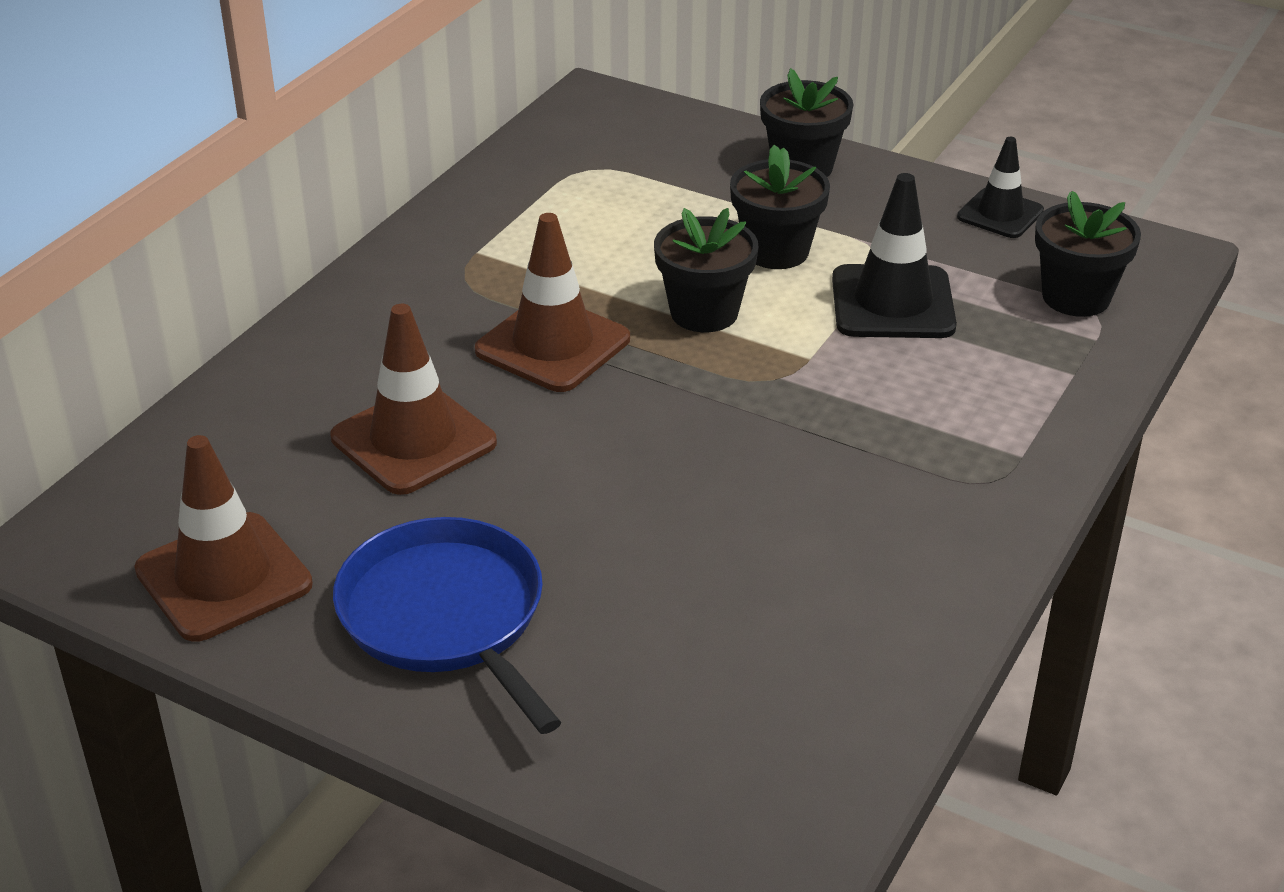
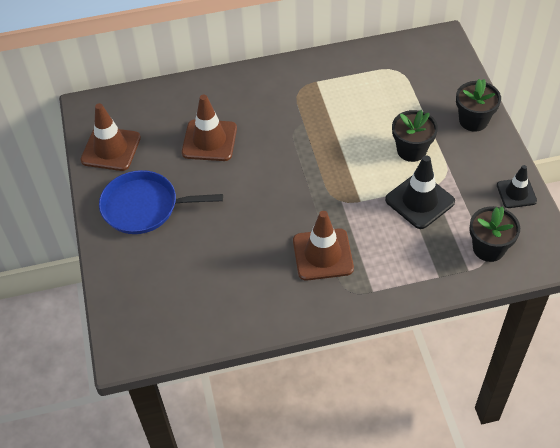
camera: 50 degrees right, 15 degrees up
blue pan [333,517,561,734] -> blue pan turned 105 degrees counterclockwise [99,170,223,234]
brown traffic cone [475,213,630,392] -> brown traffic cone moved to [293,211,354,281]
black flower pot [654,208,758,332] -> none

